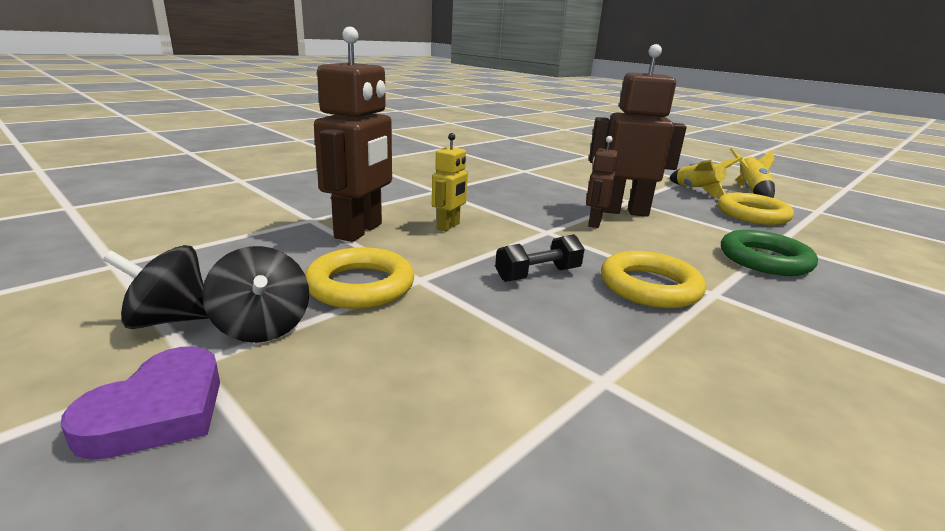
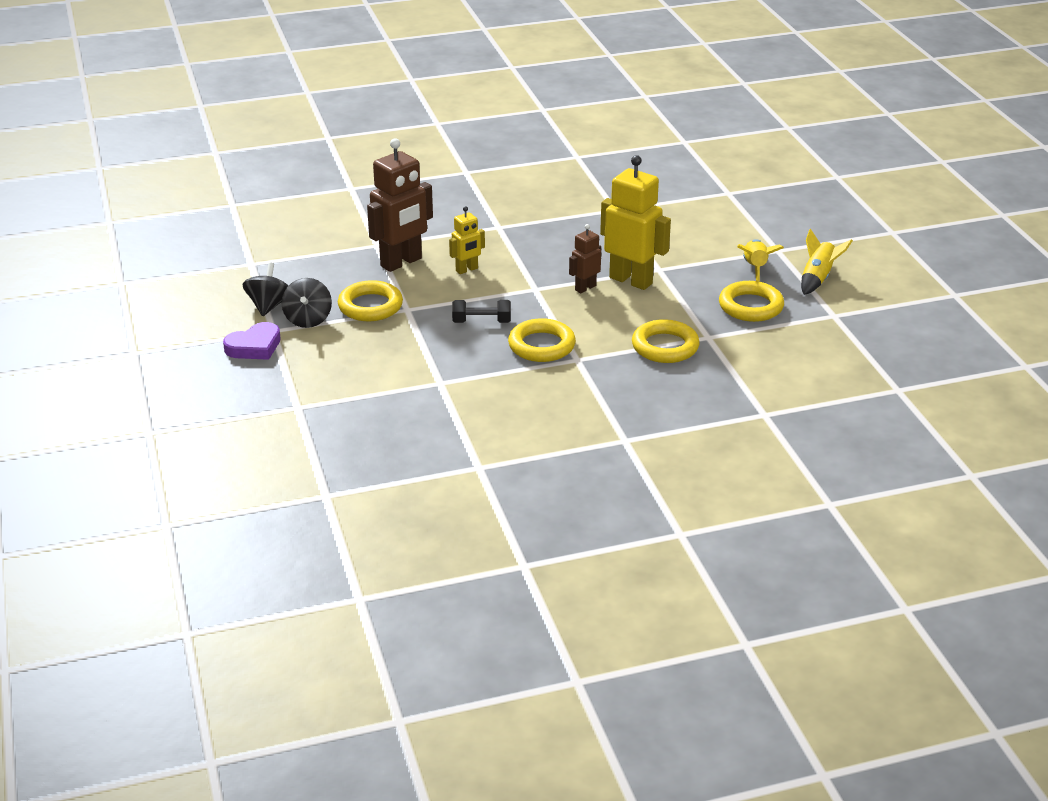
camera: 30 degrees right, 10 degrees up
black spinning top [103,245,209,329] -> black spinning top turned 75 degrees clockwise [243,263,288,316]
brown robot [589,44,687,217] -> yellow robot [600,155,671,290]
green ring [721,230,818,276] -> yellow ring [632,319,700,363]

